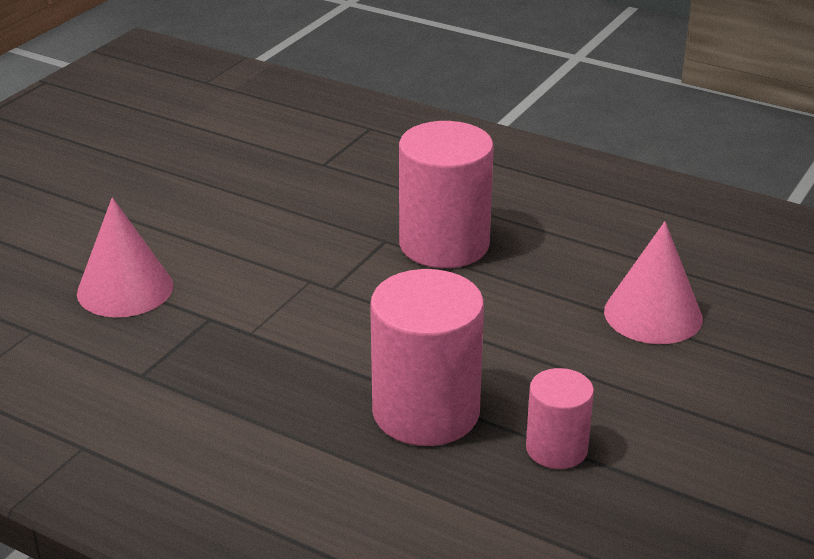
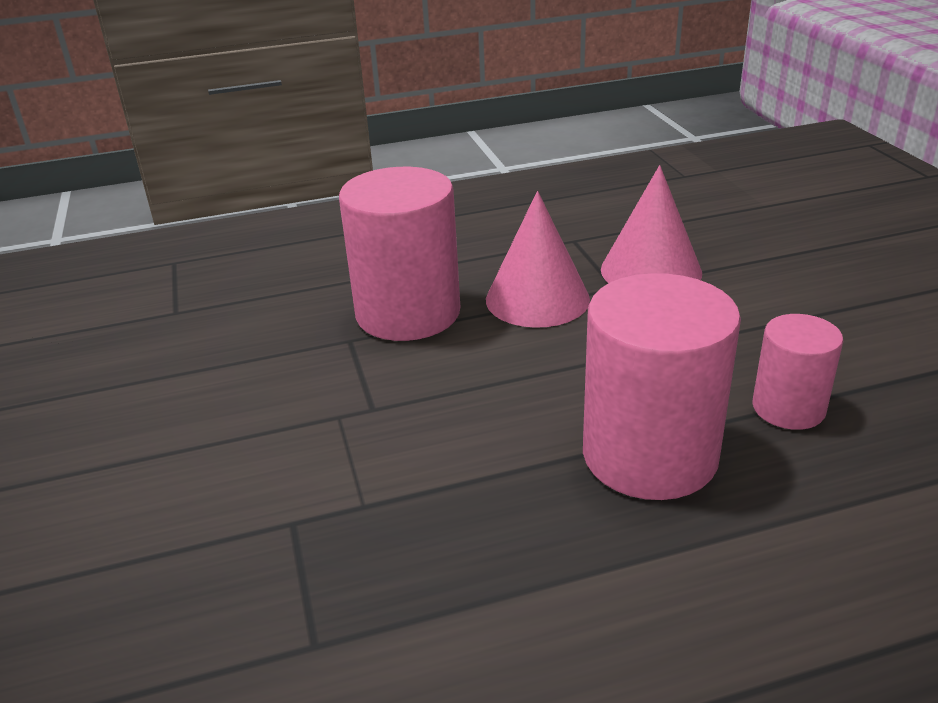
camera: 45 degrees left, 0 degrees up
pink cone [77,197,173,317] -> pink cone moved to [486,191,590,328]

